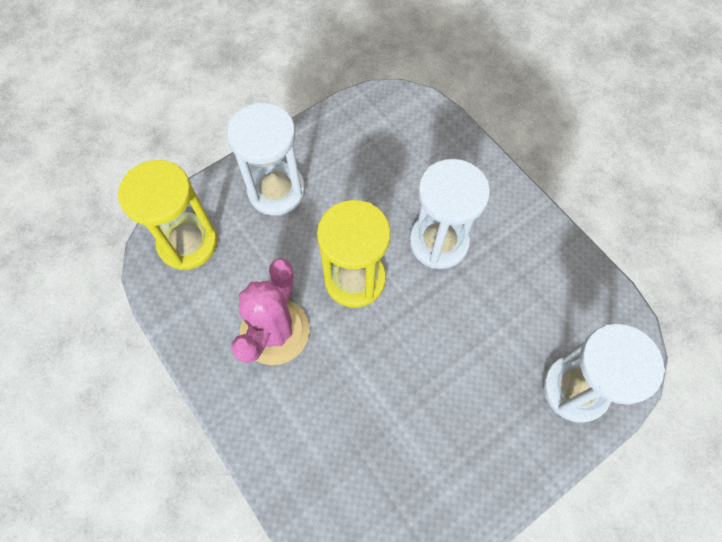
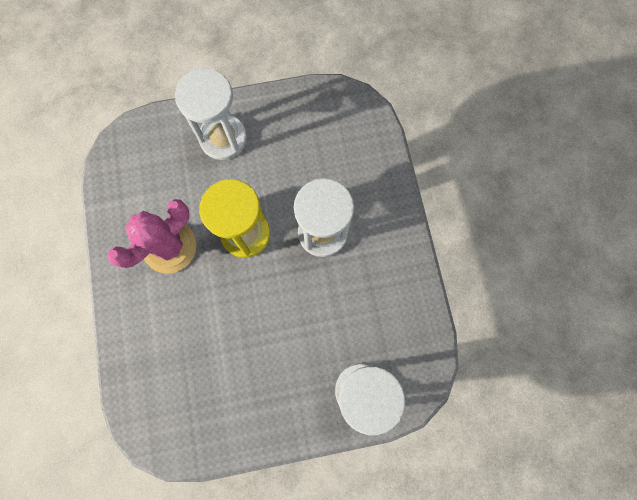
camera: 25 degrees right, 10 degrees up
yellow hourglass [118,160,218,270] -> none

